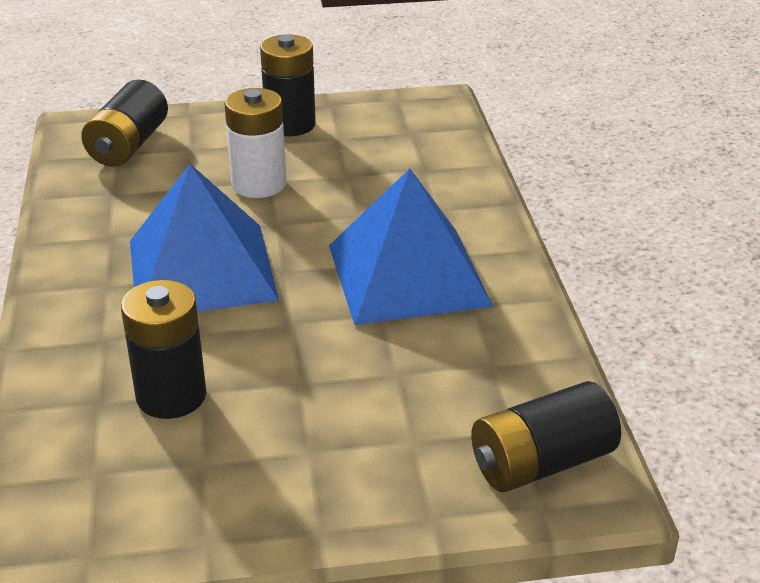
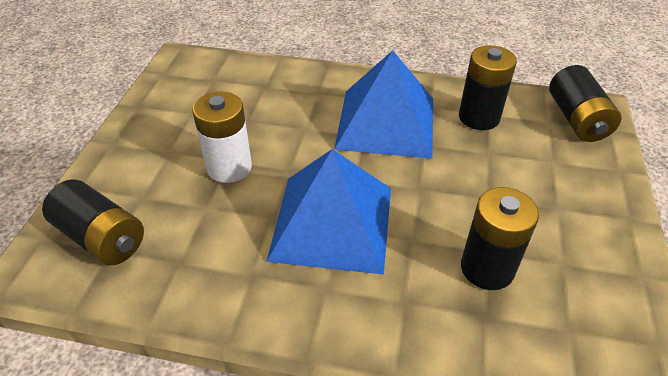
camera: 70 degrees left, 10 degrees up
black battery [260,34,316,136] -> black battery moved to [459,45,517,130]

